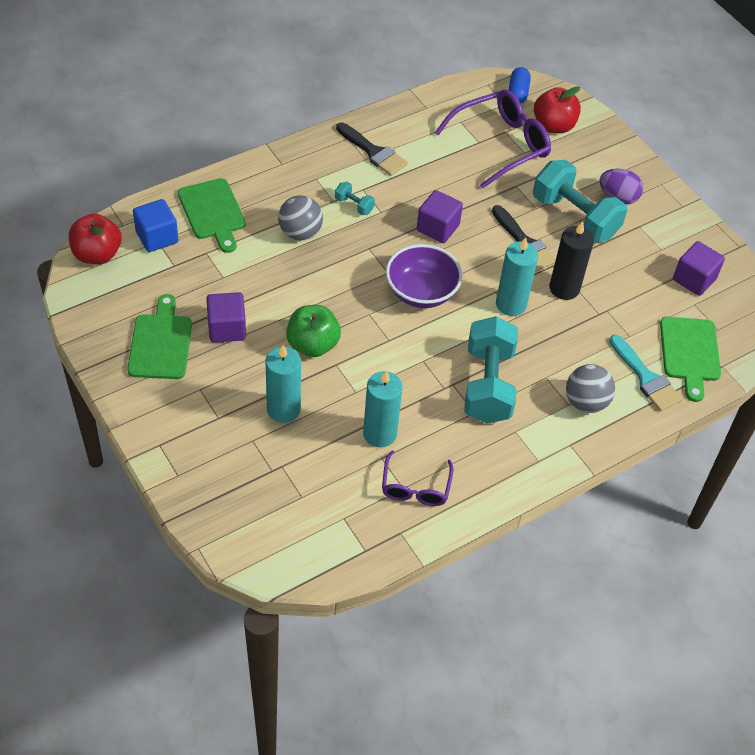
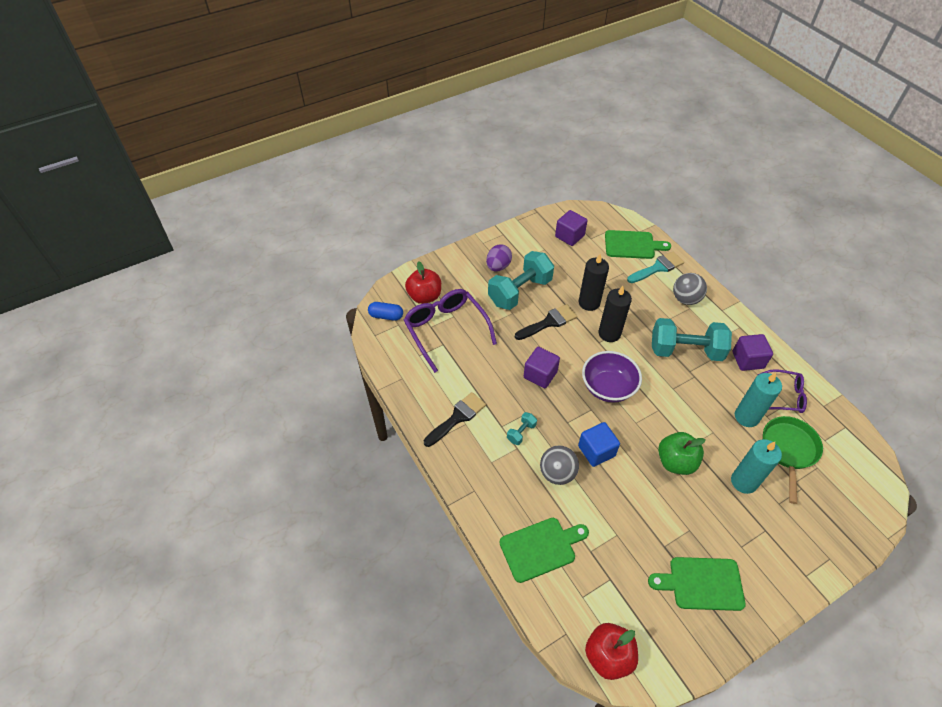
camera: 85 degrees left, 0 degrees up
blue cube [133,199,179,252] -> blue cube moved to [578,422,620,467]
purple cube [206,292,246,343] -> purple cube moved to [732,334,773,371]
turquoise candle [496,237,538,316] -> black candle [599,286,632,342]
none -> green pan [763,416,823,504]

